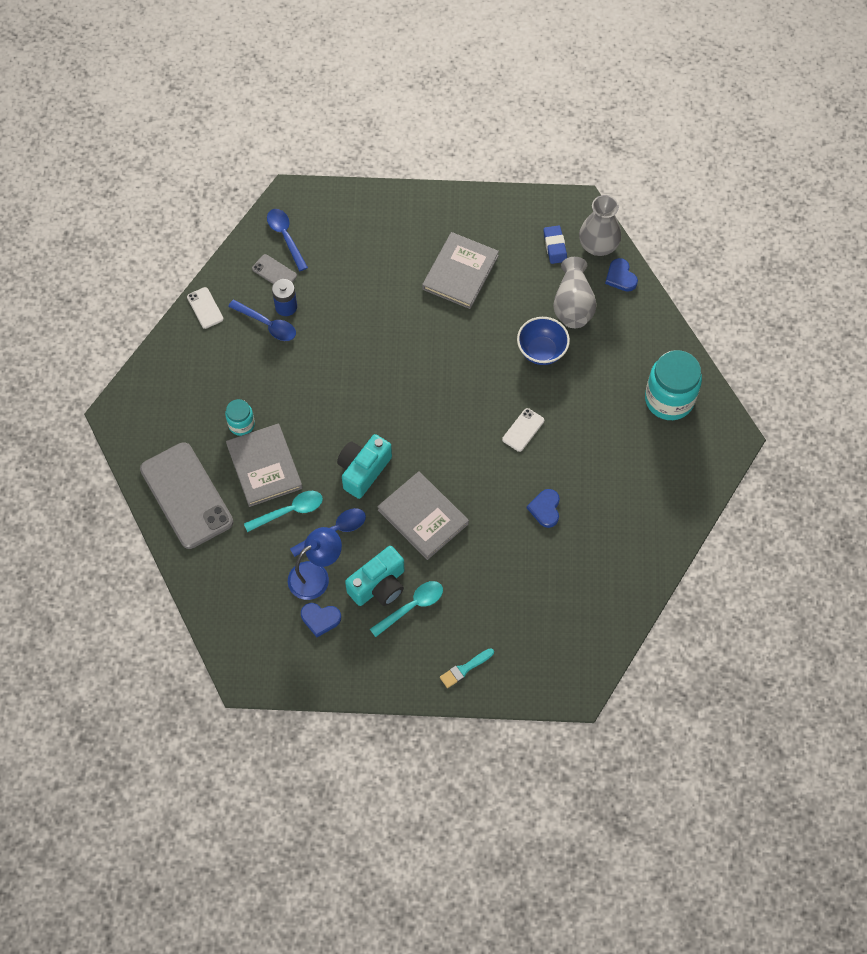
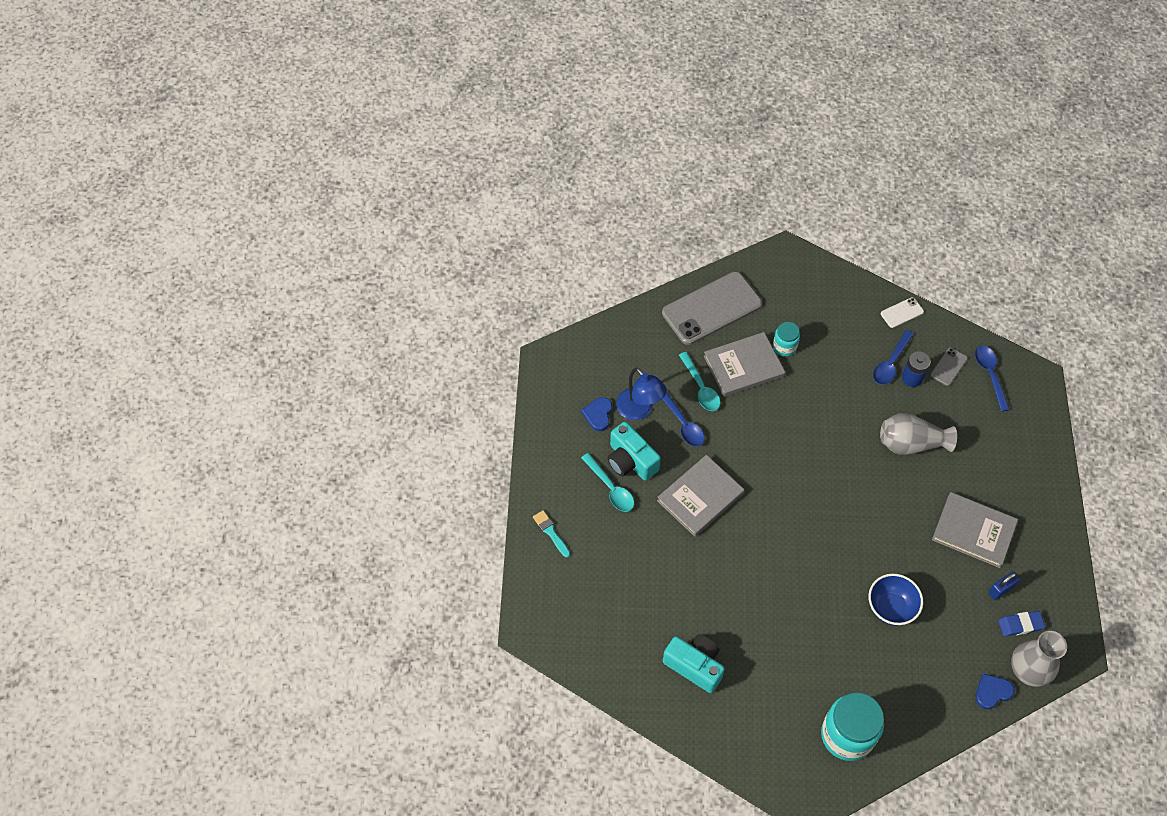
camera: 90 degrees right, 5 degrees down
blue spoon [267,209,308,271] -> blue spoon turned 75 degrees counterclockwise [975,346,1010,411]
turquoise camera [337,434,392,499] -> turquoise camera moved to [663,634,725,693]
white phone [502,408,544,452] -> none
blue heart [527,489,560,528] -> none
grey vase [553,257,597,328] -> grey vase moved to [880,413,957,455]
none -> blue padlock [988,571,1020,600]

